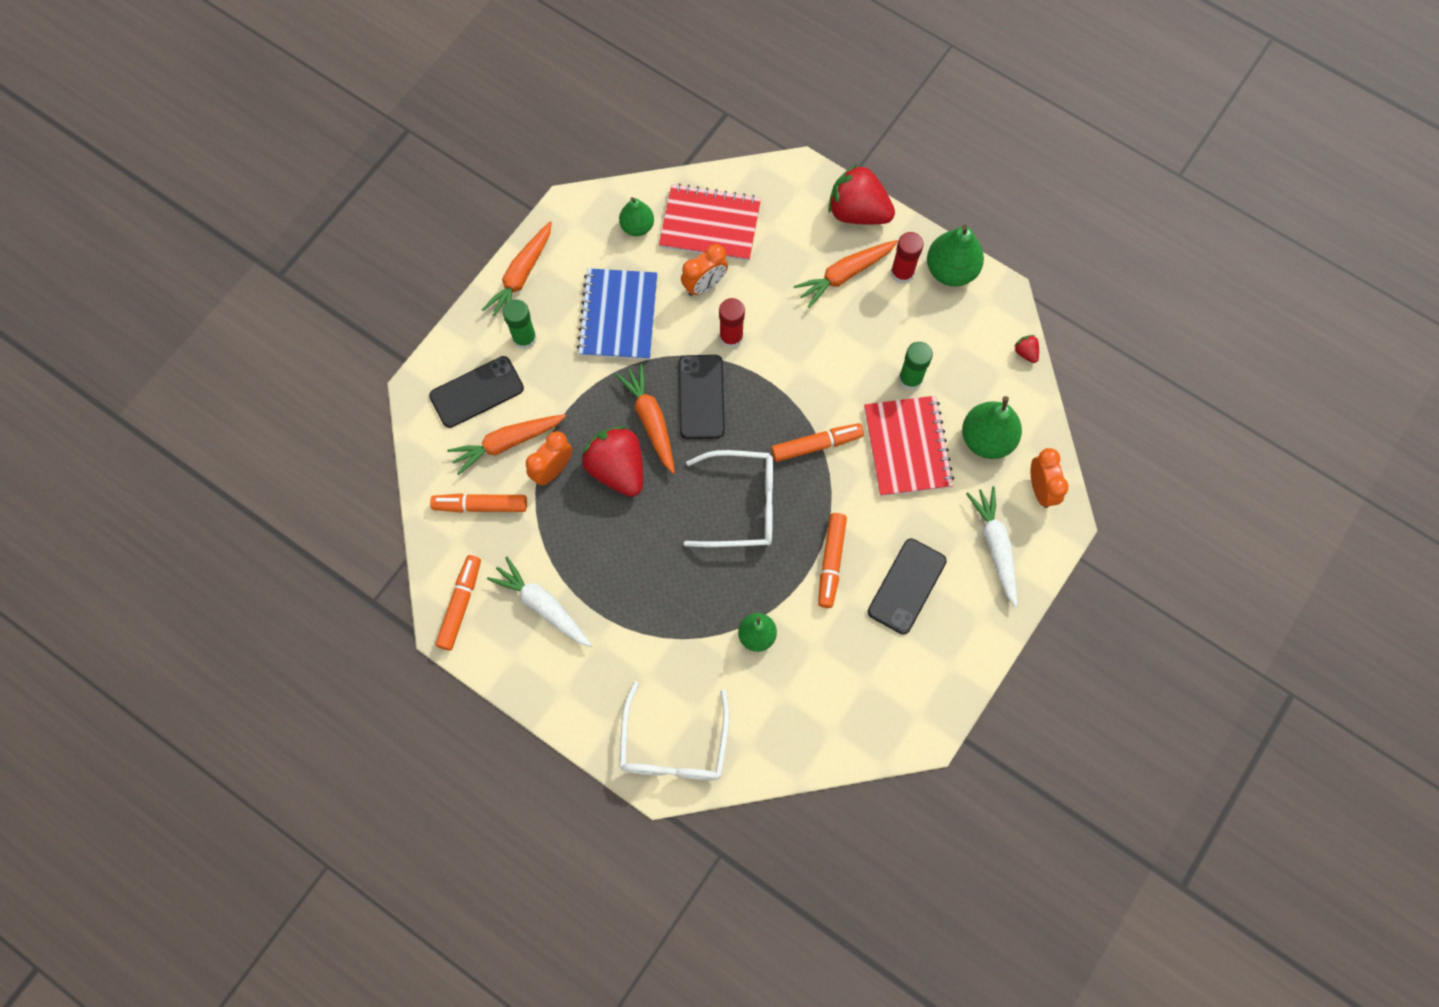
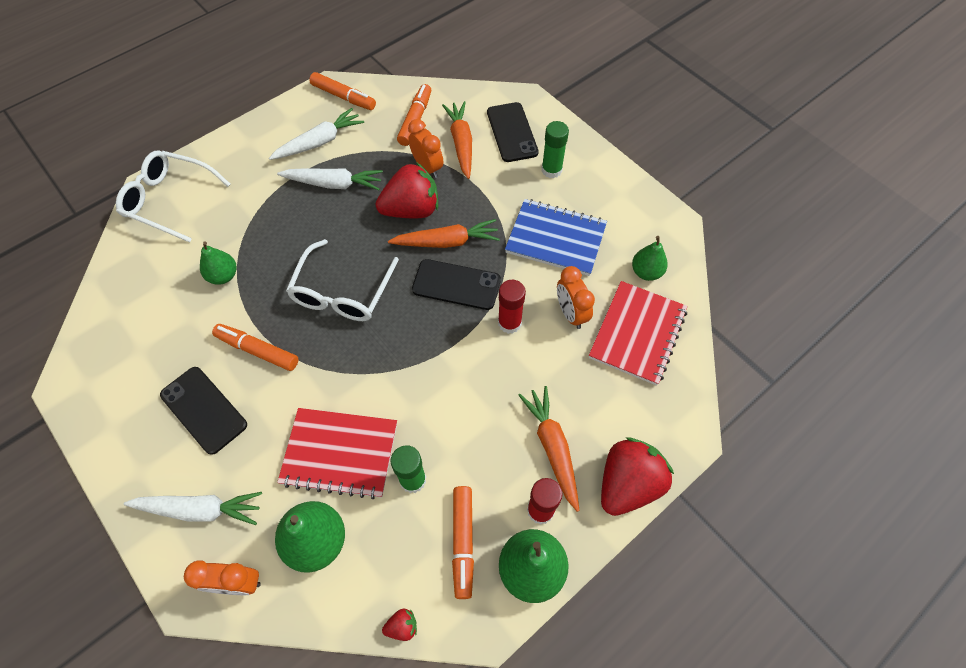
camera: 105 degrees right, 10 degrees down
orange carrot [482,222,552,321] -> none
orange marker [771,423,864,462] -> orange marker moved to [452,486,474,599]
none -> white carrot [277,168,383,190]

